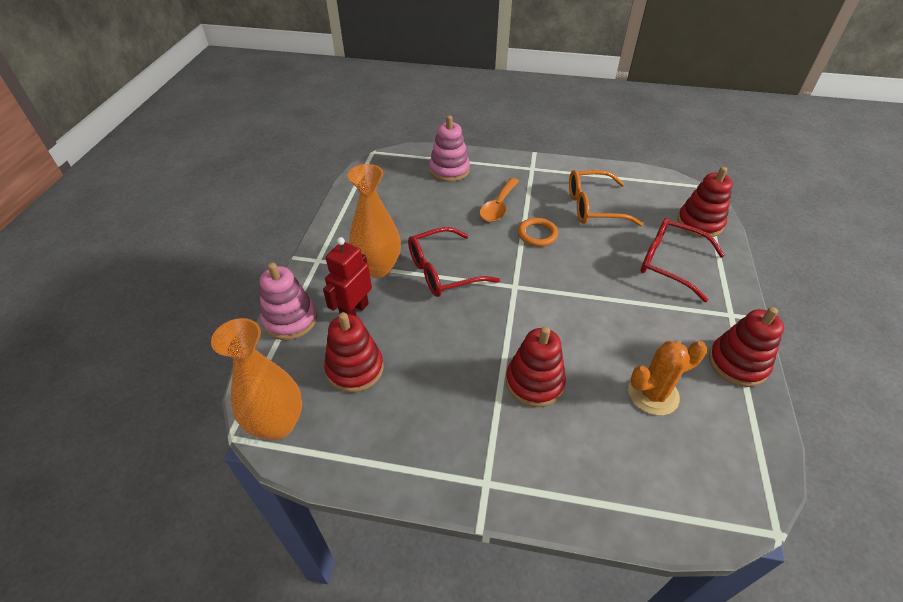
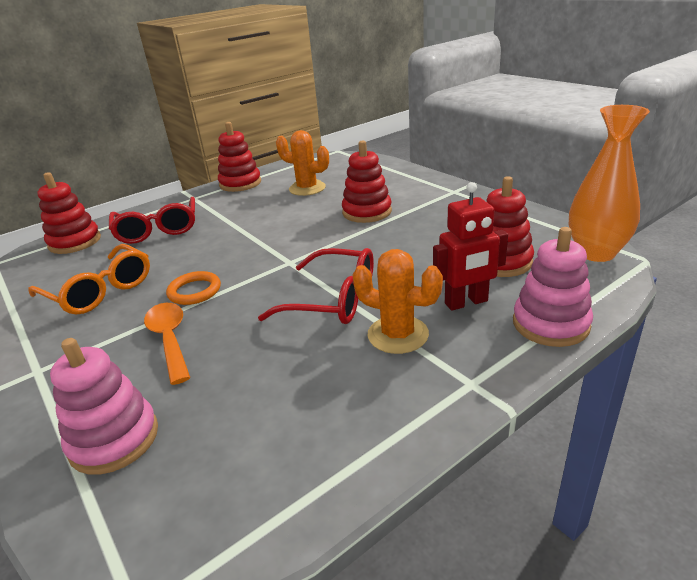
camera: 135 degrees left, 15 degrees down
orange vase [347,164,401,278] -> orange cactus [353,249,443,354]
orange spoon [480,178,519,222] -> orange spoon turned 90 degrees counterclockwise [144,303,190,385]

